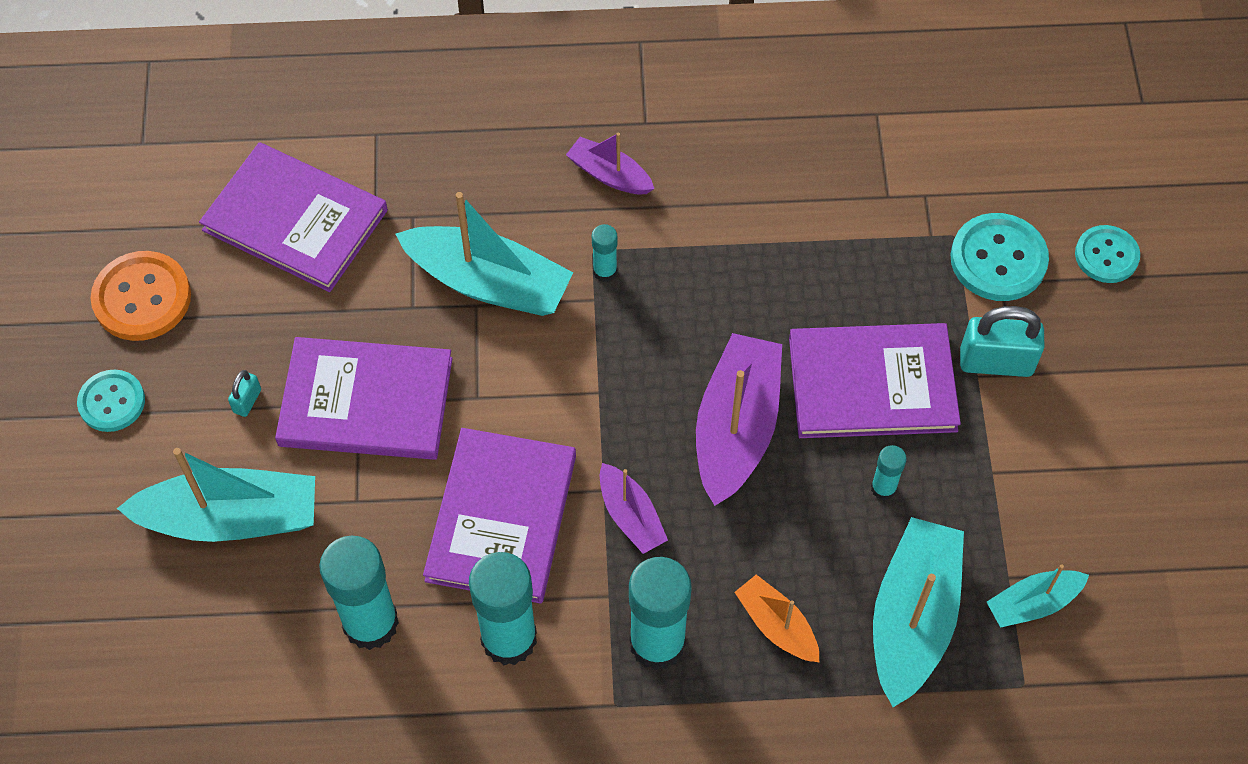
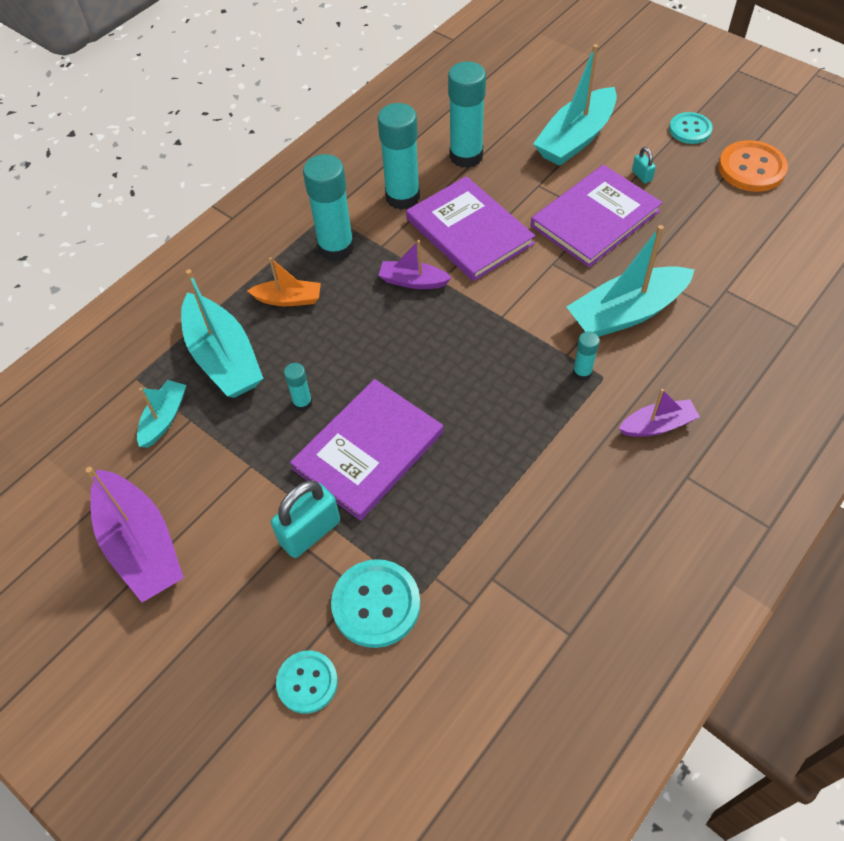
camera: 135 degrees right, 5 degrees down
purple book [199,142,388,292] -> none
purple boat [696,333,782,506] -> purple boat moved to [86,467,184,603]

